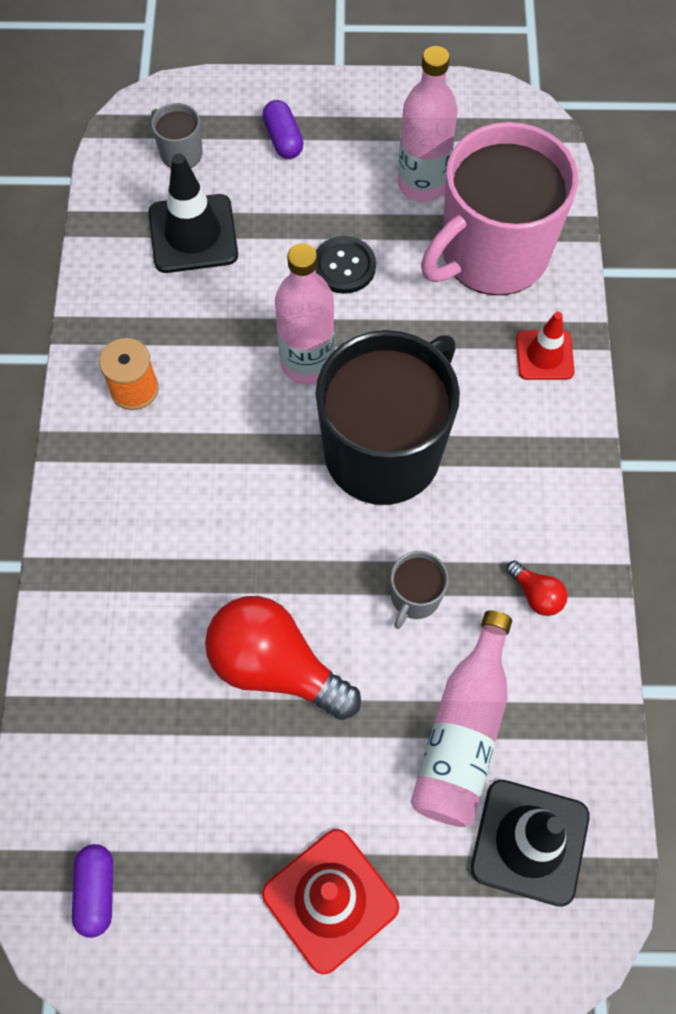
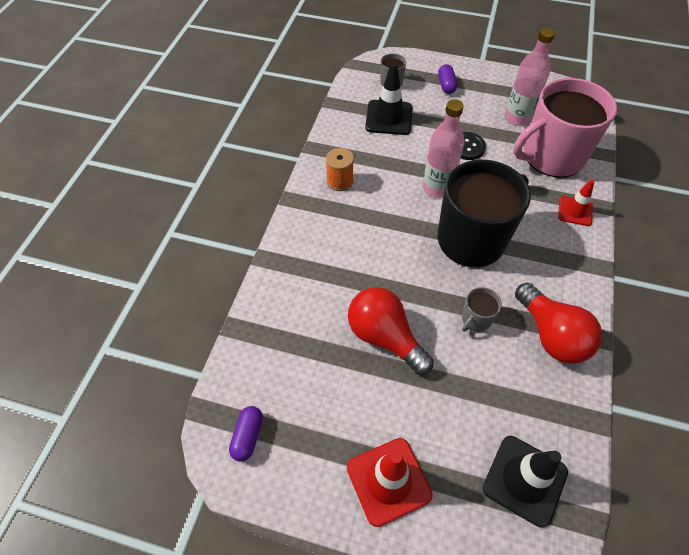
camera: 15 degrees right, 10 degrees down
pink bottle [410,610,512,827] -> none
red light bulb [506,560,568,616] -> red light bulb [515,283,603,364], size x2.26

